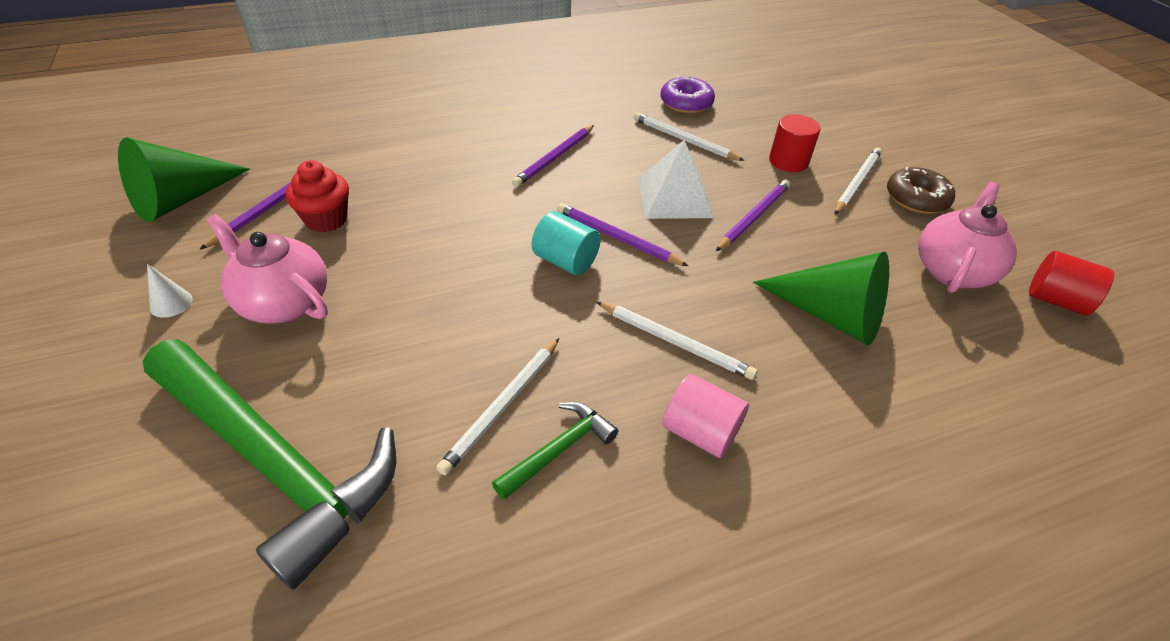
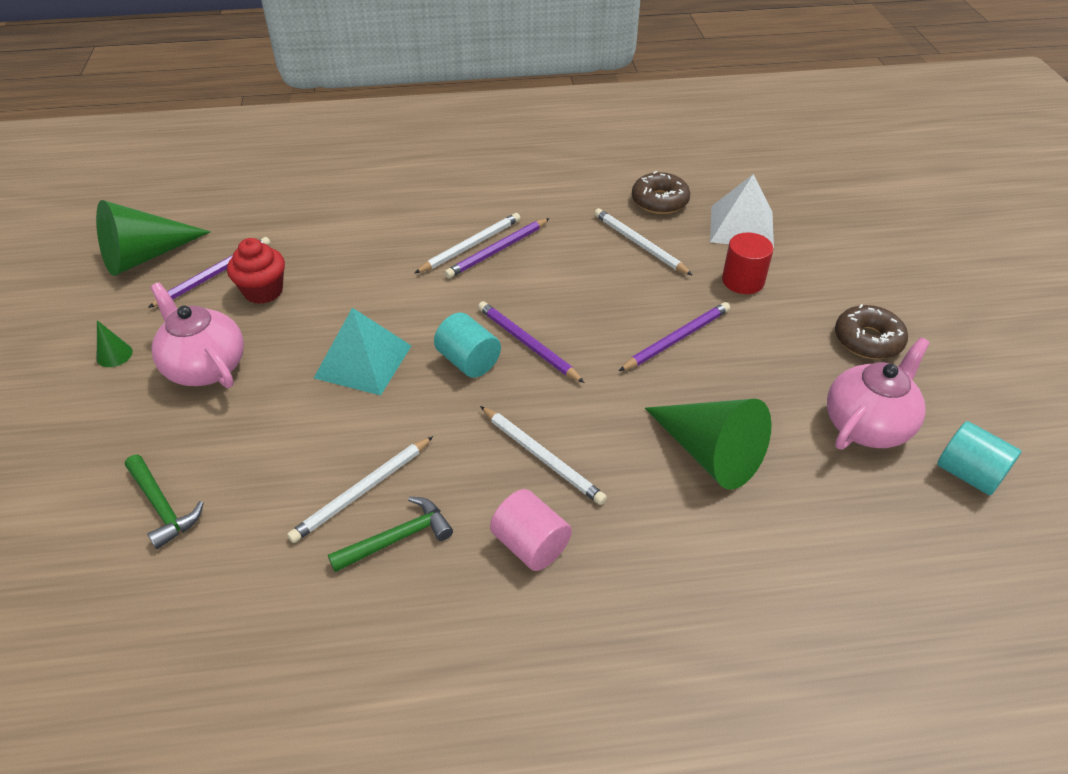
camera: 15 degrees right, 0 degrees up
green hammer [143,339,396,590] -> green hammer [125,455,204,549], size x0.43
white cone [147,264,193,318] -> green cone [97,320,133,367]
white pyramid [638,140,713,219] -> white pyramid moved to [710,174,774,249]
purple donut [660,76,715,113] -> brown donut [632,171,690,214]
white pencil [835,148,882,215] -> white pencil moved to [415,213,520,273]
red cylinder [1029,251,1114,316] -> turquoise cylinder [937,421,1022,496]
none -> turquoise pyramid [314,308,411,396]

